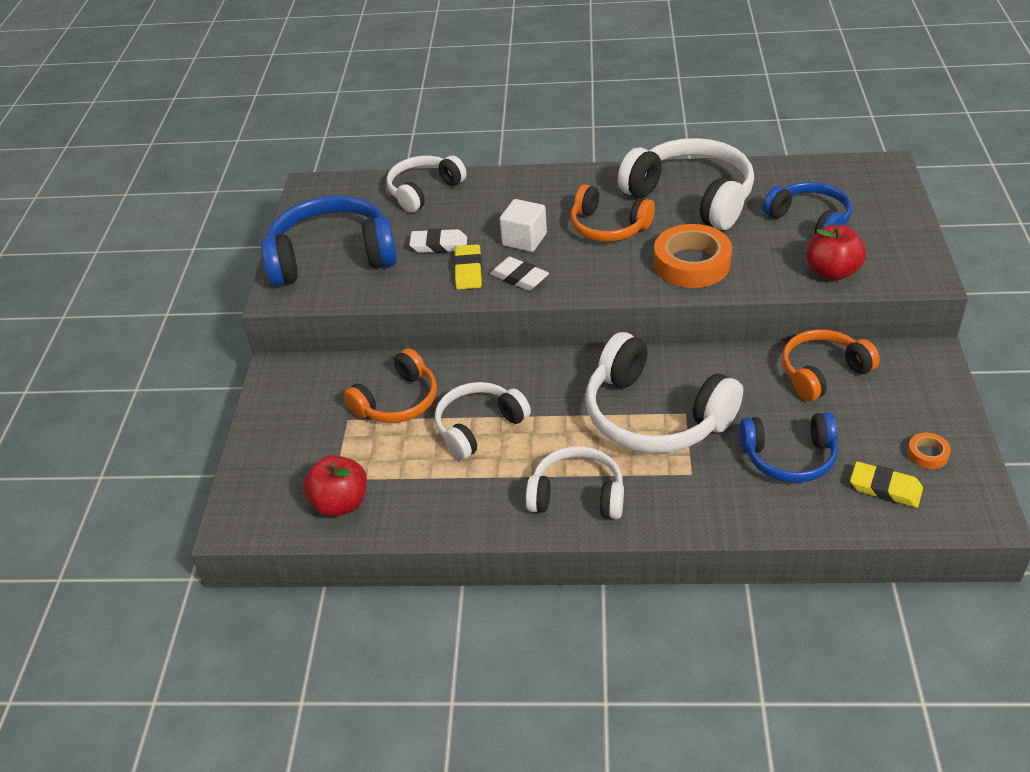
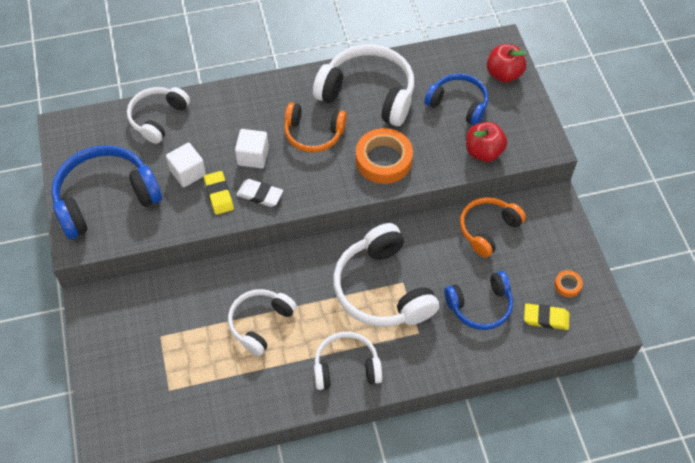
camera: 20 degrees left, 15 degrees up
red apple [303,455,367,517] -> red apple moved to [487,44,526,83]
orange headphones [343,348,437,423] -> none
white eraser [409,229,467,253] -> white cube [166,143,206,187]
white headphones [586,332,743,453] -> white headphones turned 45 degrees clockwise [333,223,439,326]

